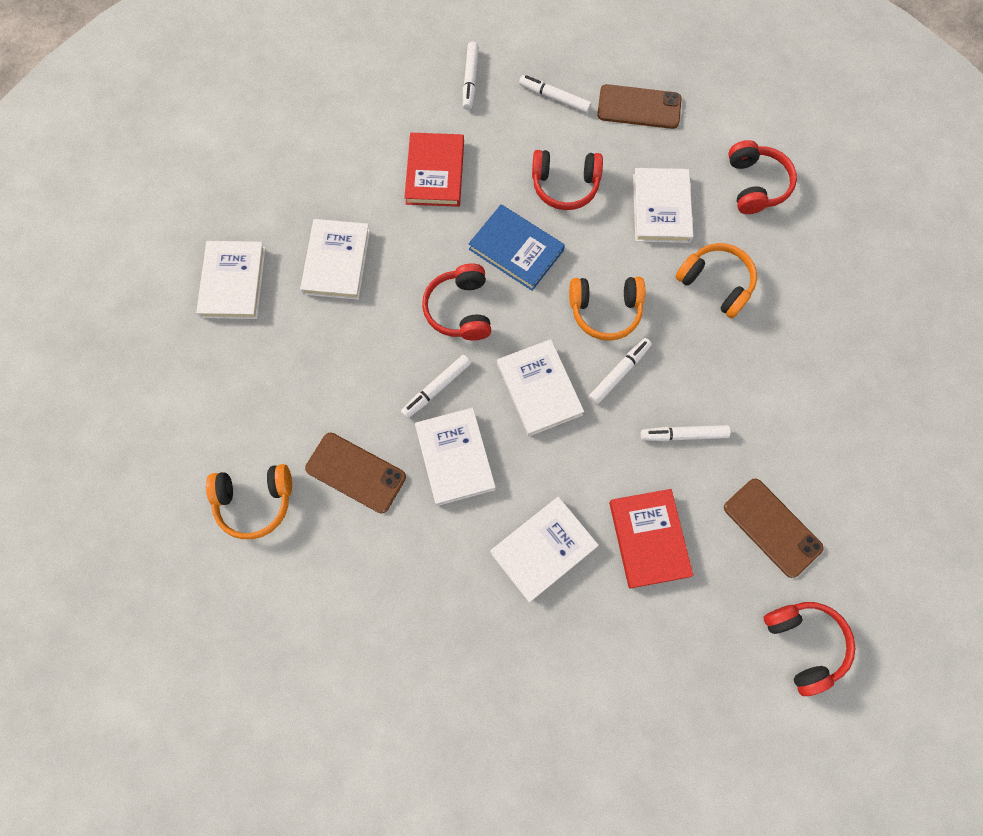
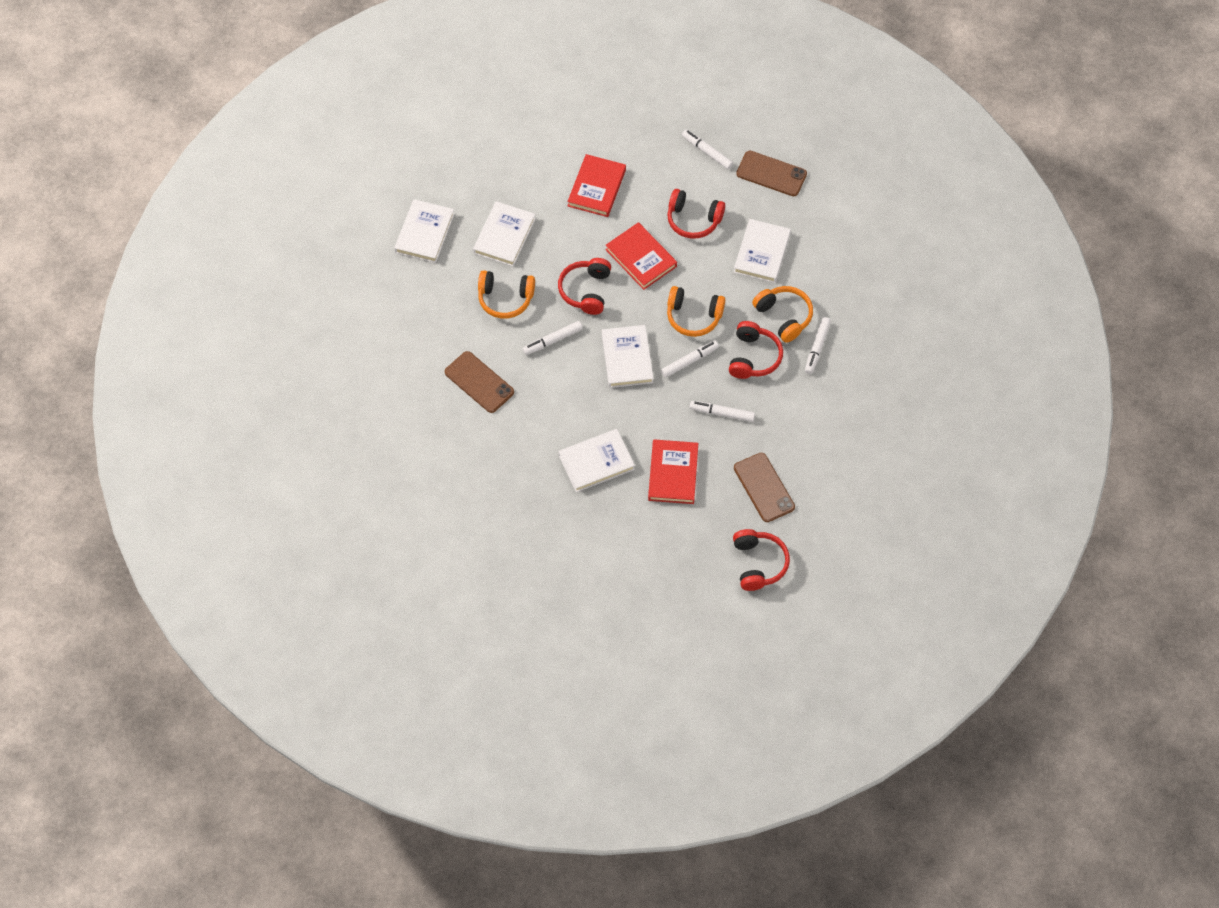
camera: 15 degrees right, 10 degrees down
orange headphones [206,464,292,539] -> orange headphones moved to [478,270,535,319]
white book [415,408,496,506] -> none
white marker [463,42,479,110] -> white marker moved to [805,317,831,374]
blue book [468,204,565,291] -> red book [605,222,677,290]
red headphones [728,140,797,214] -> red headphones moved to [729,321,783,379]

